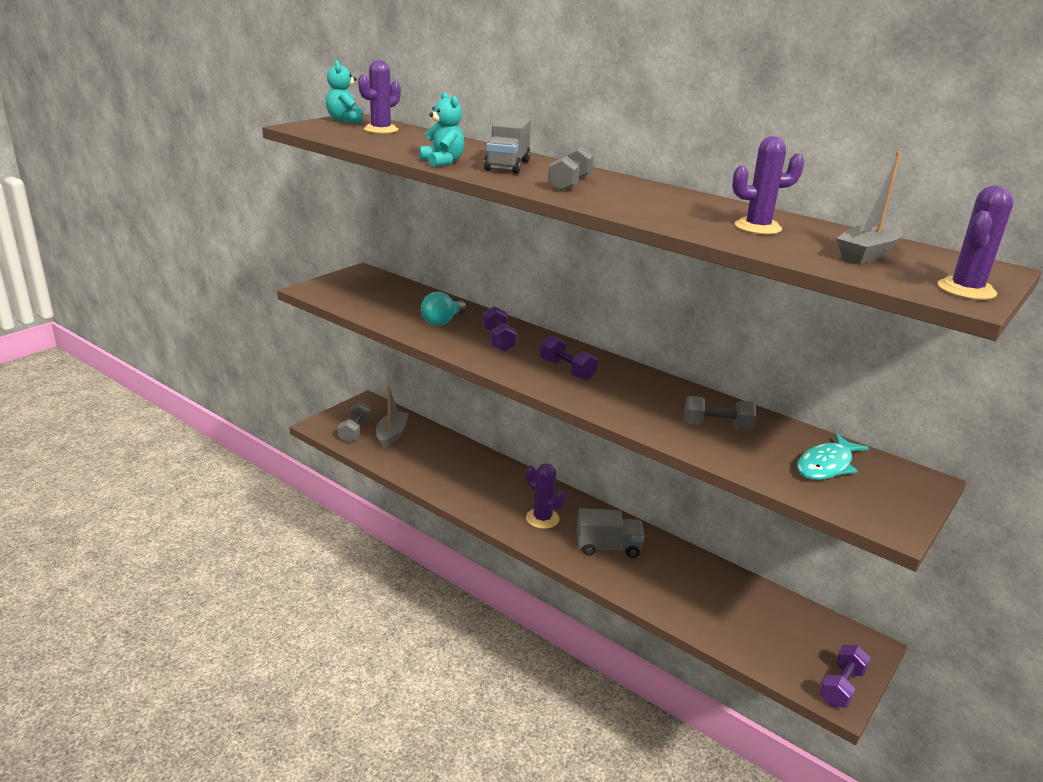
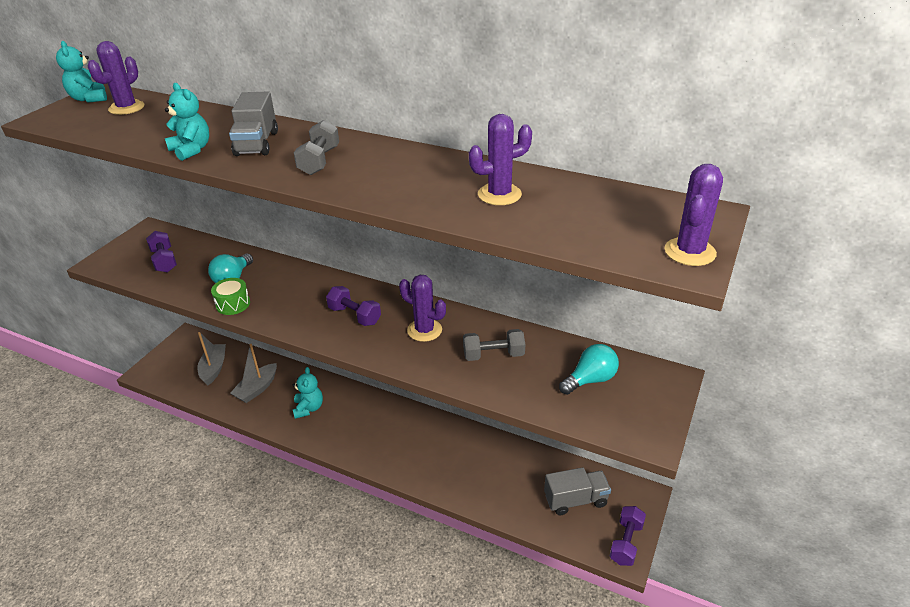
camera: 10 degrees left, 10 degrees up
grey dumbbell [338,402,372,443] -> none
purple dumbbell [483,306,517,352] -> purple dumbbell moved to [146,231,177,272]
purple cactus [526,463,565,529] -> purple cactus moved to [399,275,446,342]
grey truck [577,508,645,558] -> grey truck moved to [544,467,611,515]
turquoise fish [797,433,869,480] -> turquoise light bulb [559,344,619,395]
grey boat [836,151,903,264] -> grey boat moved to [230,344,277,403]
none -> green drum [211,278,250,315]
none -> turquoise teddy bear [293,367,323,419]

